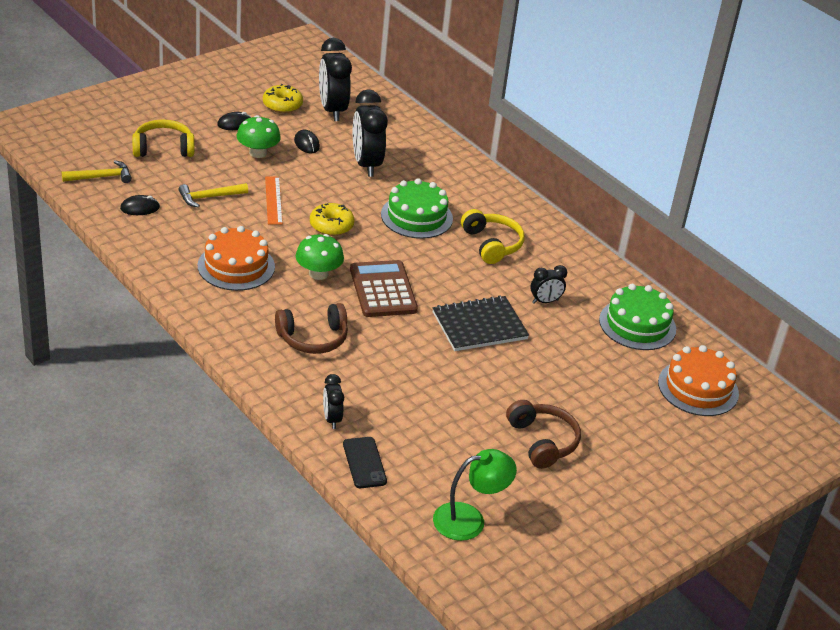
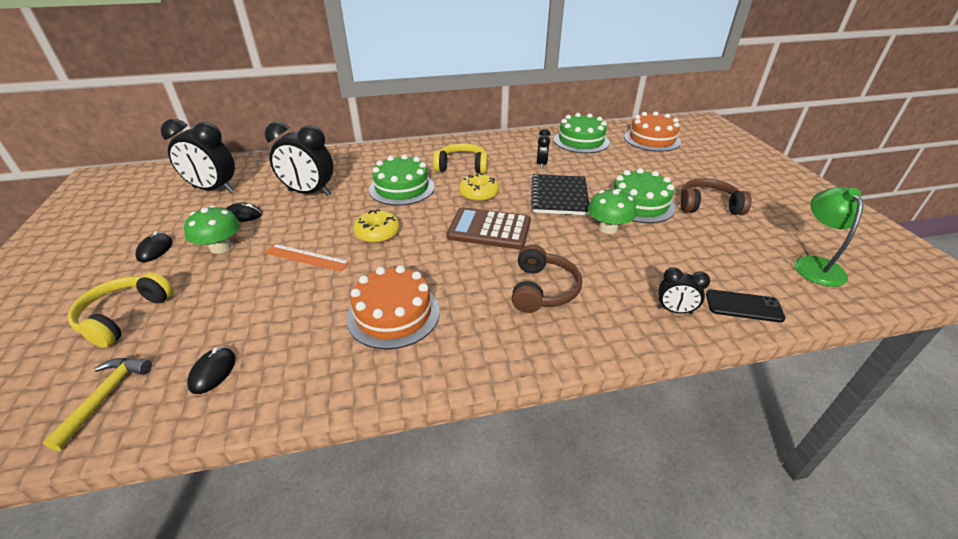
camera: 60 degrees left, 0 degrees up
yellow hammer [178,183,248,208] -> none
yellow donut [263,84,303,113] -> yellow donut moved to [459,173,499,202]
green mushroom [296,234,344,280] -> green mushroom moved to [588,189,636,234]
none -> green cake [613,168,676,223]

